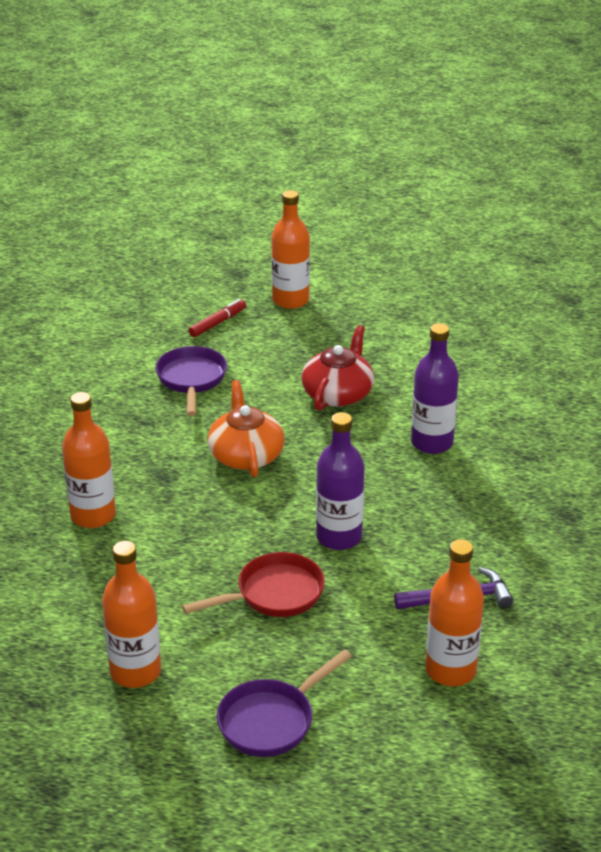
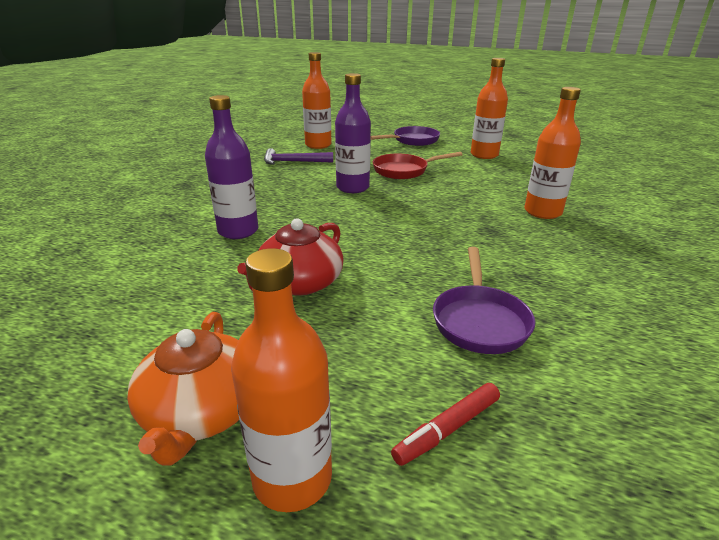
camera: 170 degrees left, 5 degrees down
orange teapot [208,380,285,477] -> orange teapot moved to [127,312,239,465]

